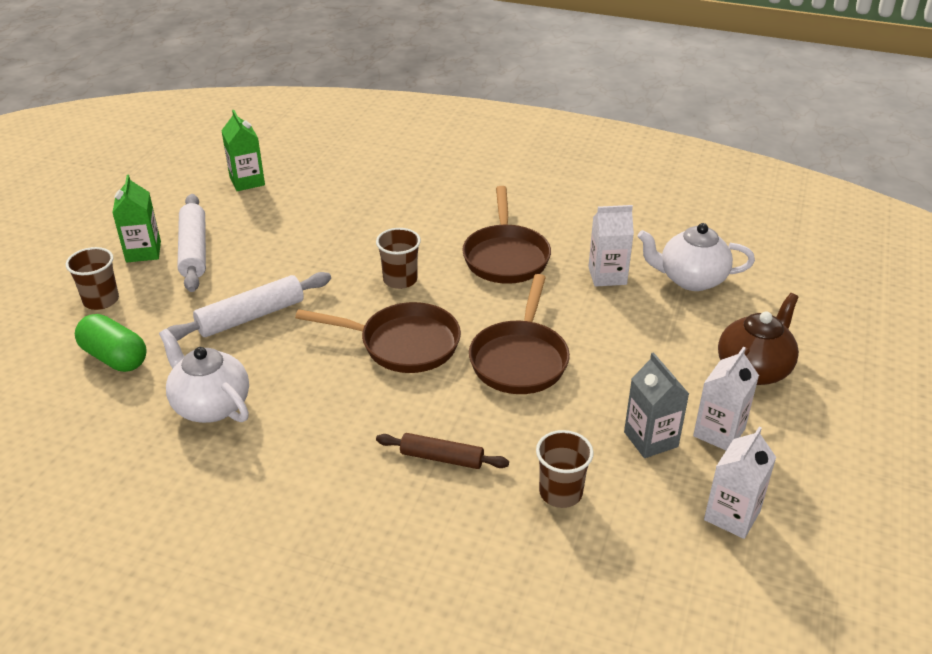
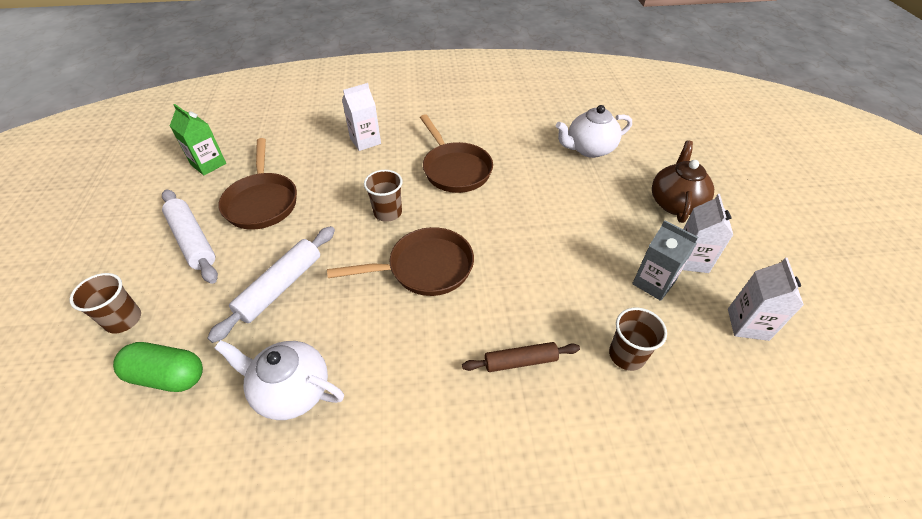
camera: 25 degrees left, 10 degrees up
green carton [112,175,161,262] -> none
brown pan [469,274,570,394] -> brown pan moved to [218,138,297,230]
white carton [588,205,634,287] -> white carton moved to [342,83,381,151]

